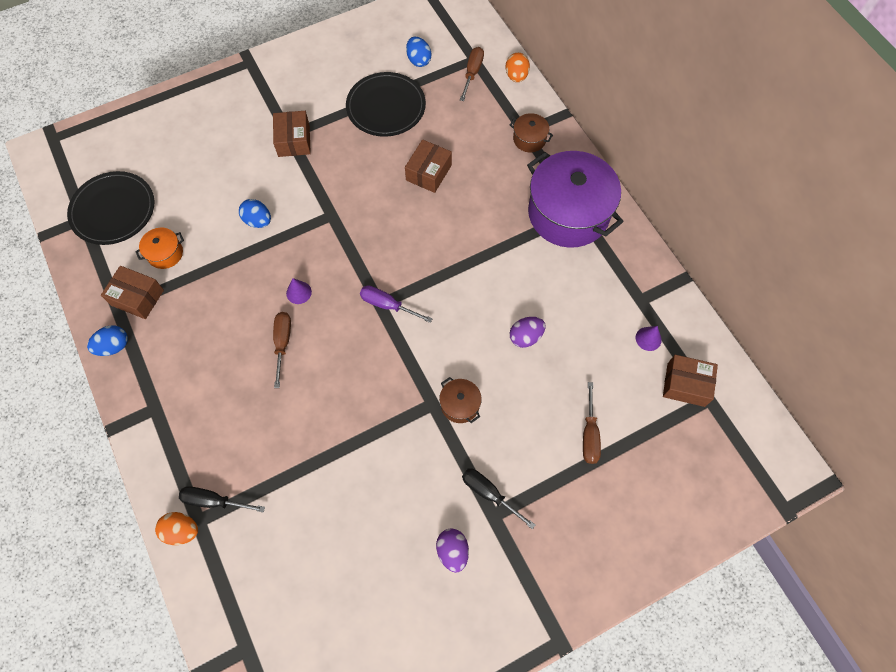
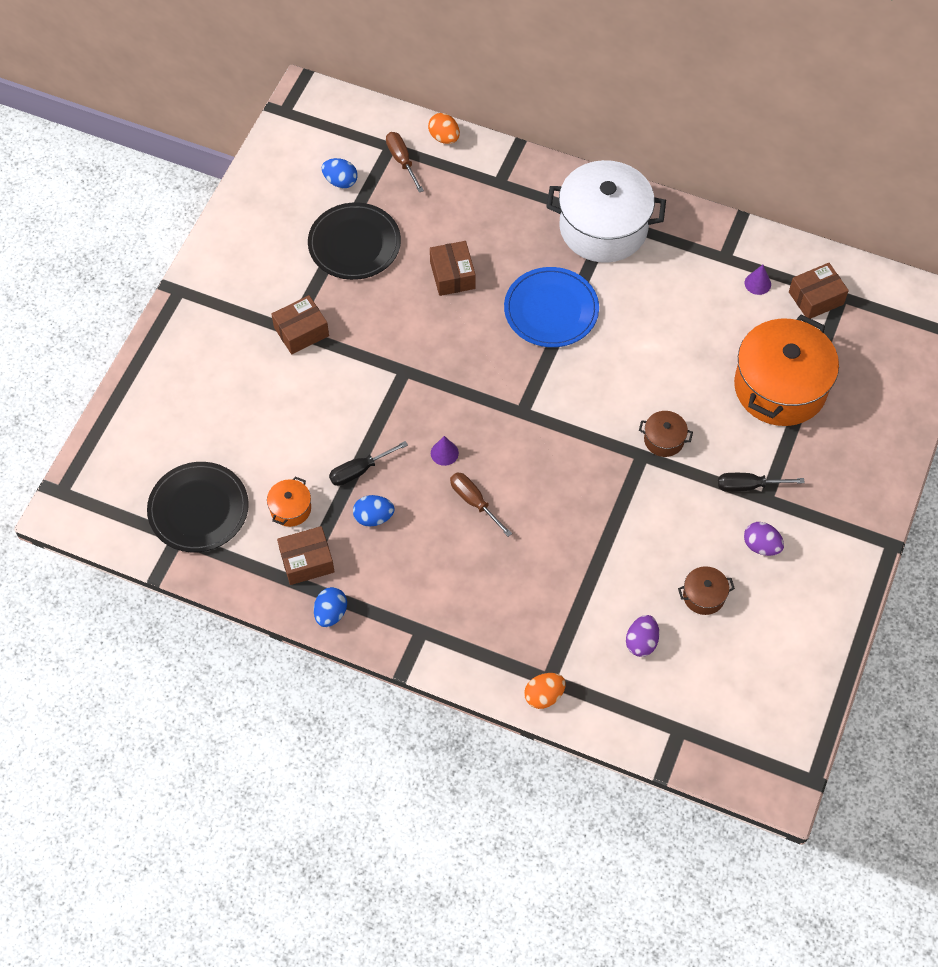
camera: 40 degrees left, 5 degrees down
black screwdriver [179,486,265,513] -> black screwdriver moved to [329,441,408,486]
blue egg [239,199,271,228] -> blue egg moved to [353,495,394,527]
brown box [273,111,311,157] -> brown box turned 75 degrees counterclockwise [272,295,329,355]
purple screwdriver [360,285,432,323] -> none
brown pot [510,113,553,152] -> brown pot moved to [678,566,735,615]
purple egg [510,317,545,348] -> purple egg moved to [626,615,659,657]
purple pot [527,151,624,248] -> white pot [547,160,666,263]
brown screwdriver [583,382,601,464] -> orange pot [734,315,839,426]
none -> blue plate [504,267,599,347]

